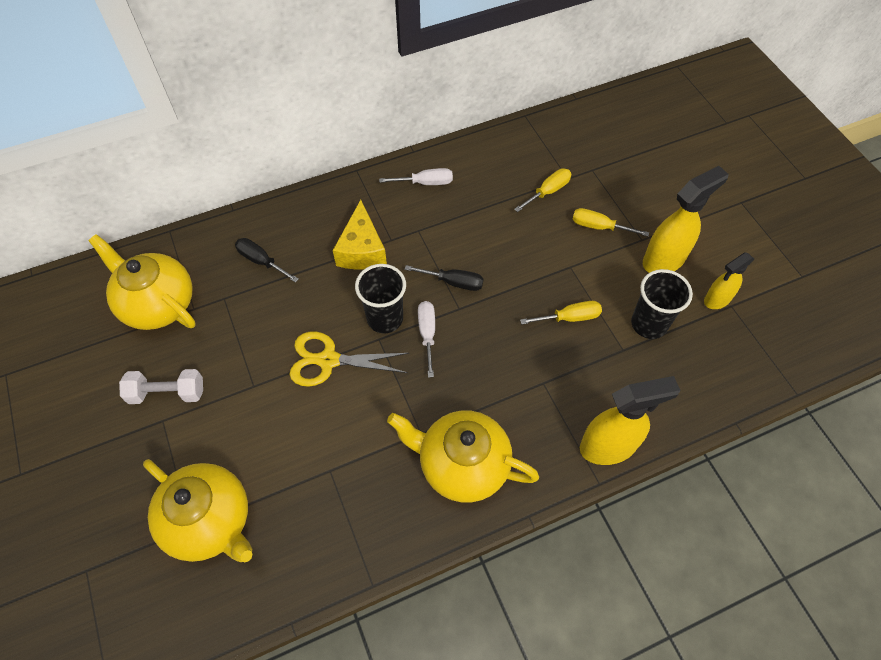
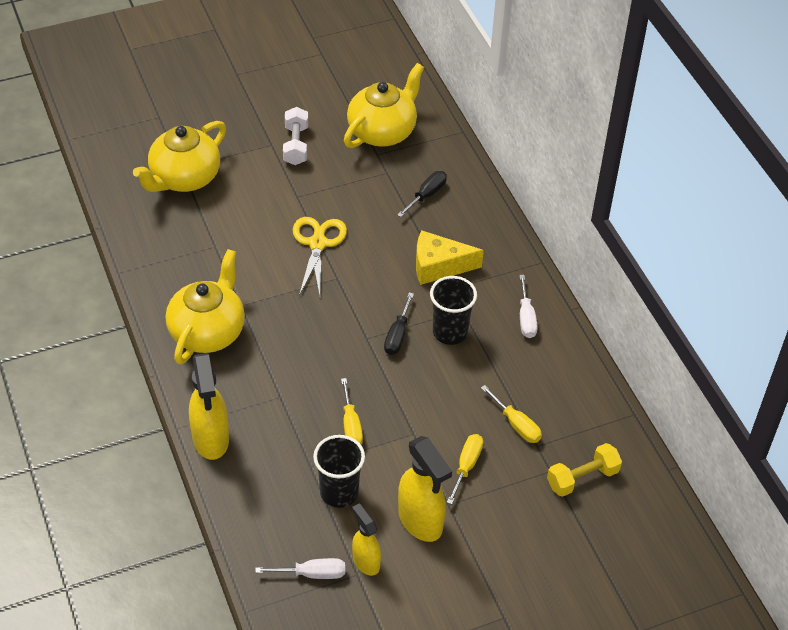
camera: 90 degrees right, 10 degrees down
black cup [355,264,406,334] -> black cup moved to [430,276,477,345]
white screwdriver [418,301,435,378] -> white screwdriver moved to [255,558,345,579]
none -> yellow dumbbell [547,443,622,497]

